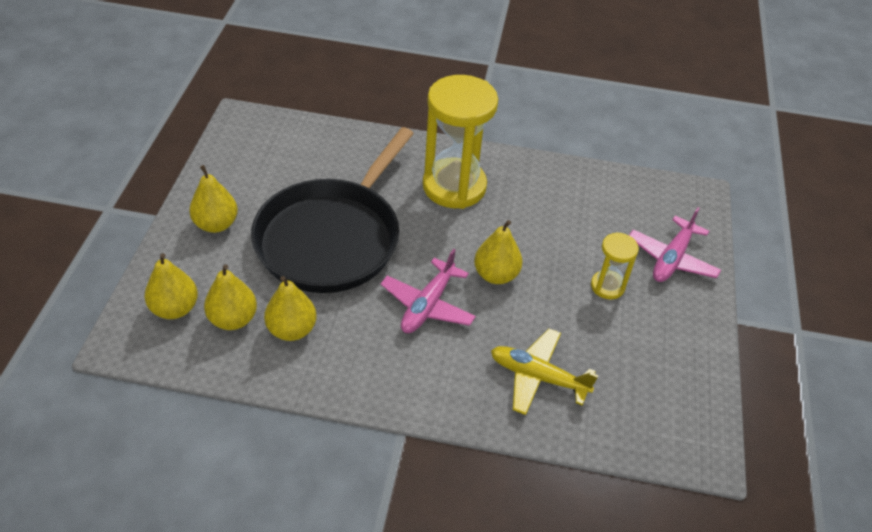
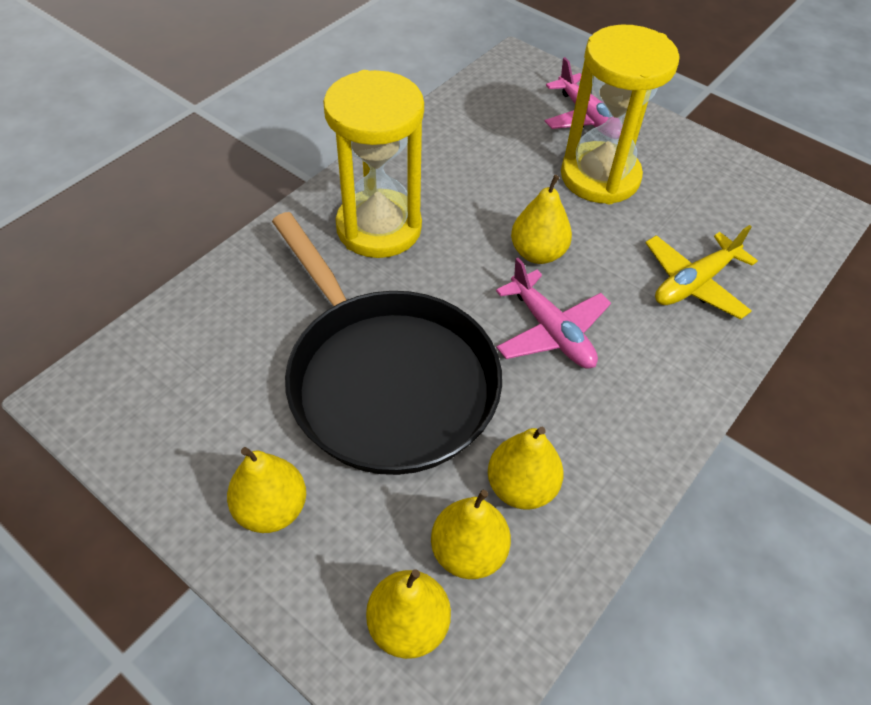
camera: 60 degrees left, 5 degrees up
yellow hourglass [591,232,639,299] -> yellow hourglass [561,25,679,204], size x2.03

